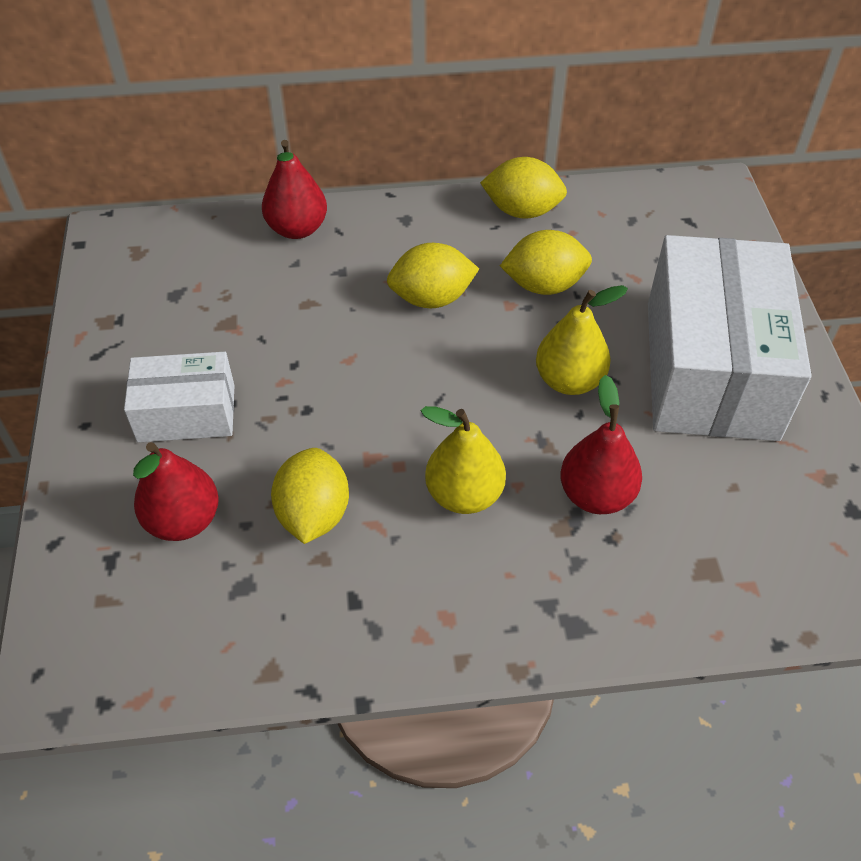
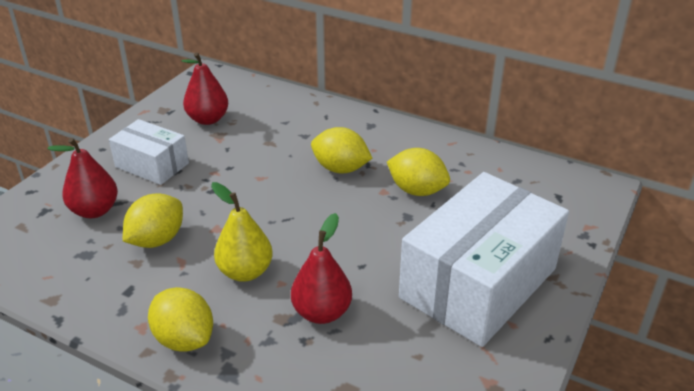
camera: 35 degrees right, 15 degrees down
red pear [262,140,327,239] -> red pear moved to [181,52,228,125]
yellow lemon [480,157,567,219] -> yellow lemon moved to [148,287,213,352]
yellow pear [536,285,628,395] -> none

